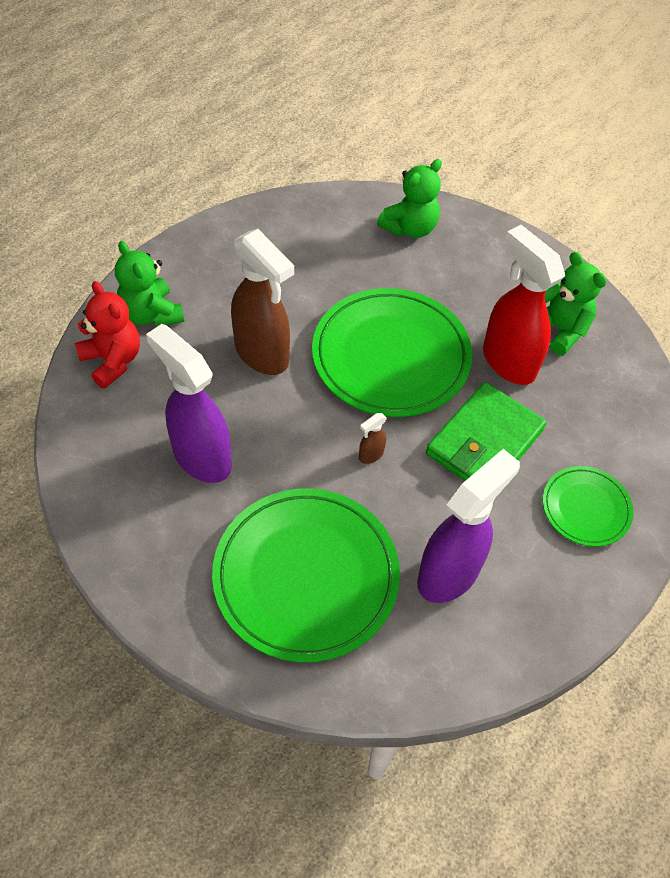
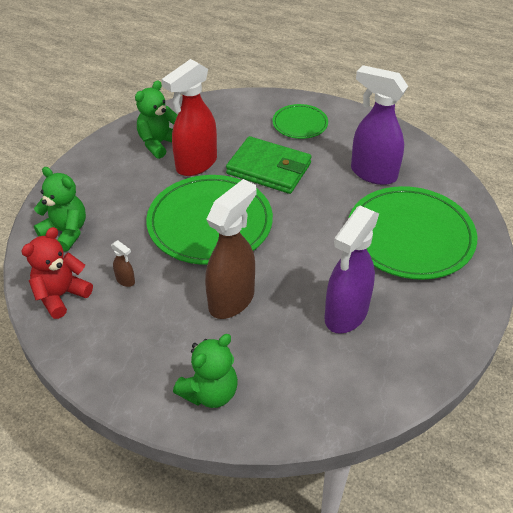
camera: 100 degrees left, 10 degrees down
red teddy bear [75,281,140,389] -> red teddy bear moved to [21,227,93,319]
brown spray bottle [359,413,387,464] -> brown spray bottle moved to [111,240,135,287]

